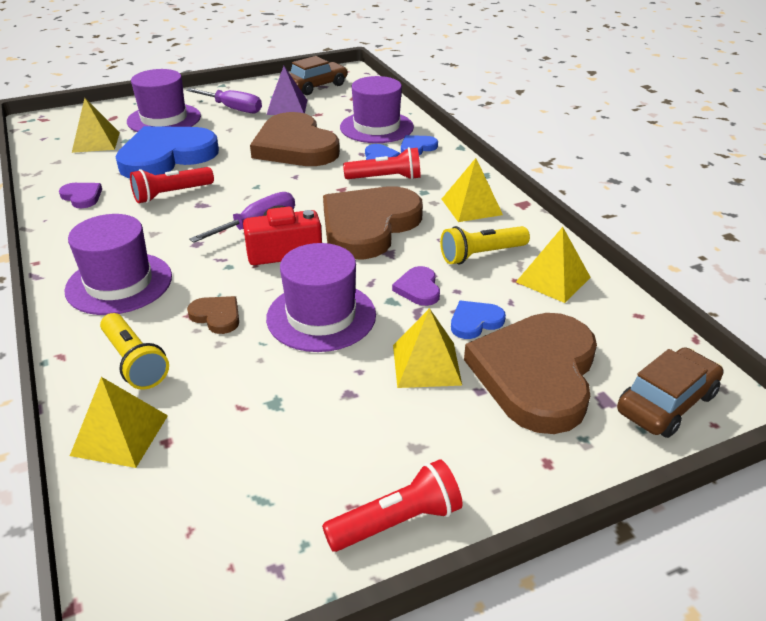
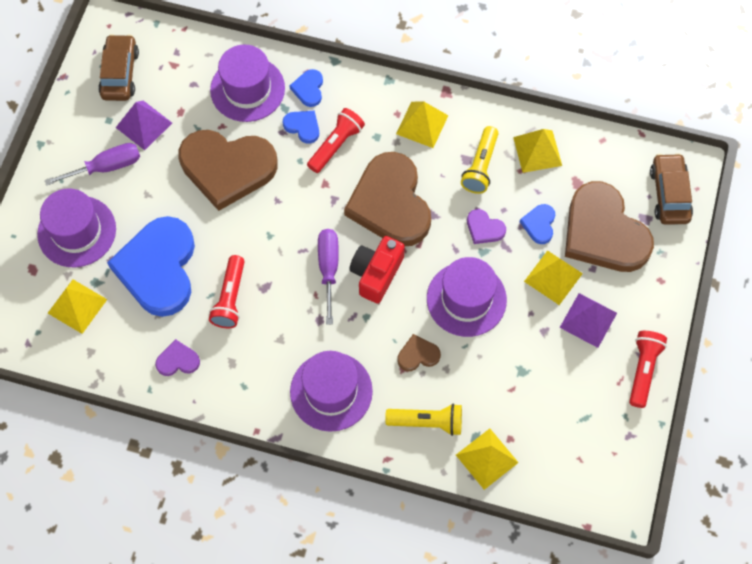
camera: 50 degrees left, 30 degrees up
none -> purple pyramid [560,293,617,348]

